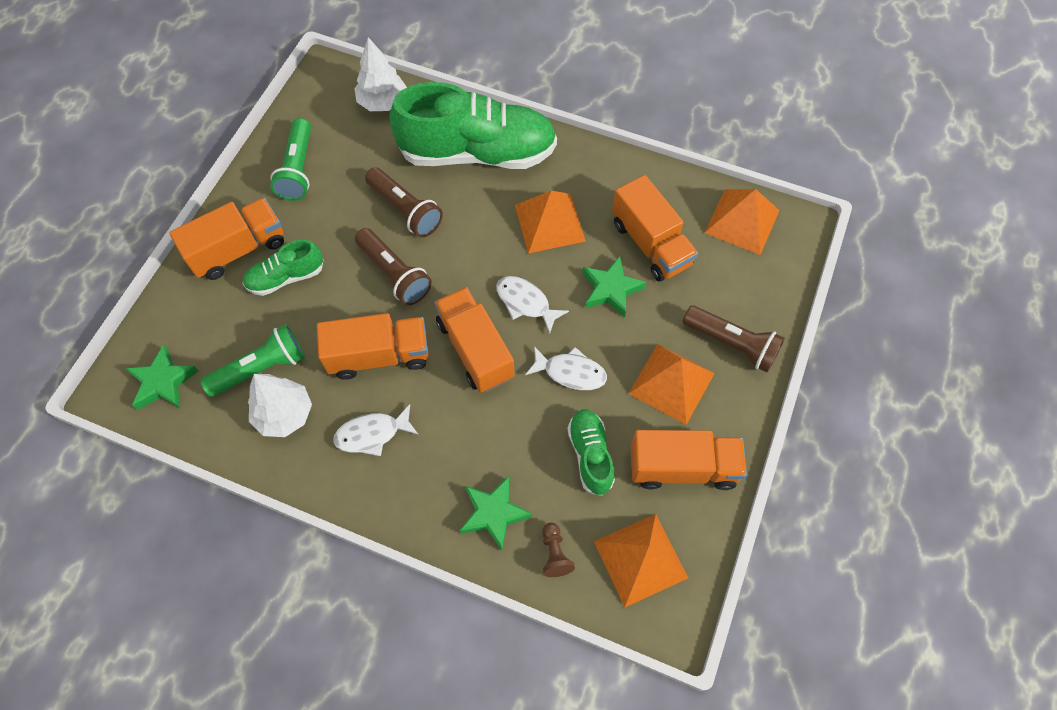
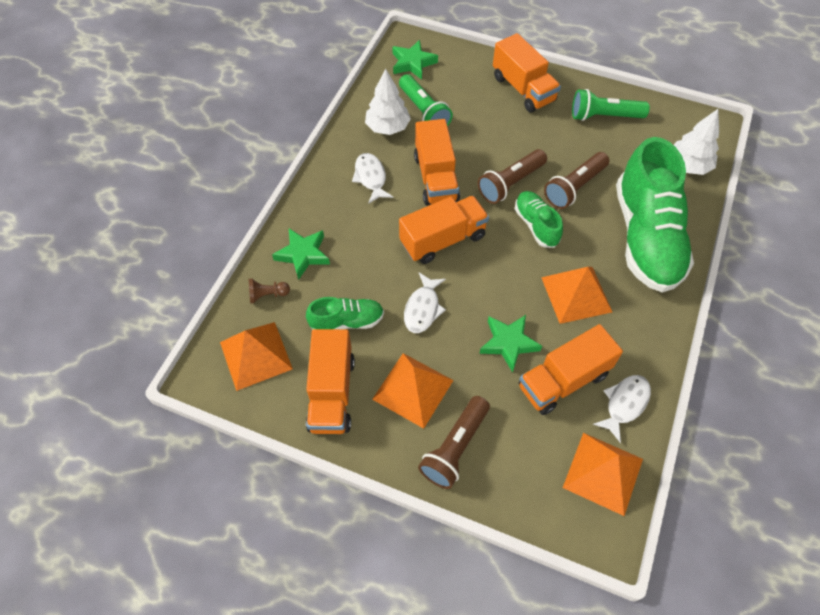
camera: 90 degrees right, 5 degrees down
green shoe [243,239,323,296] -> green shoe moved to [515,191,563,248]
white fish [496,276,569,334] -> white fish moved to [593,375,651,443]

